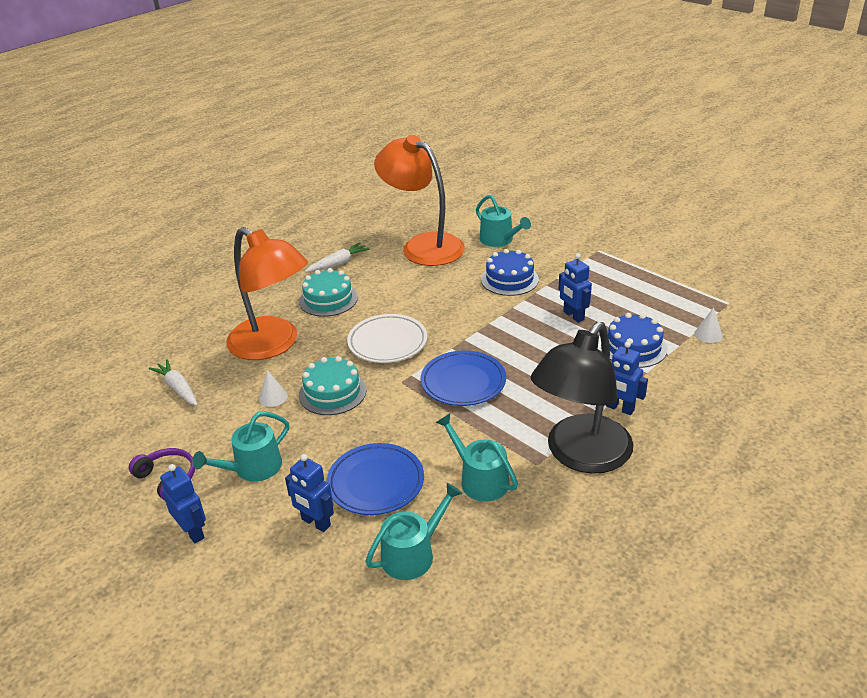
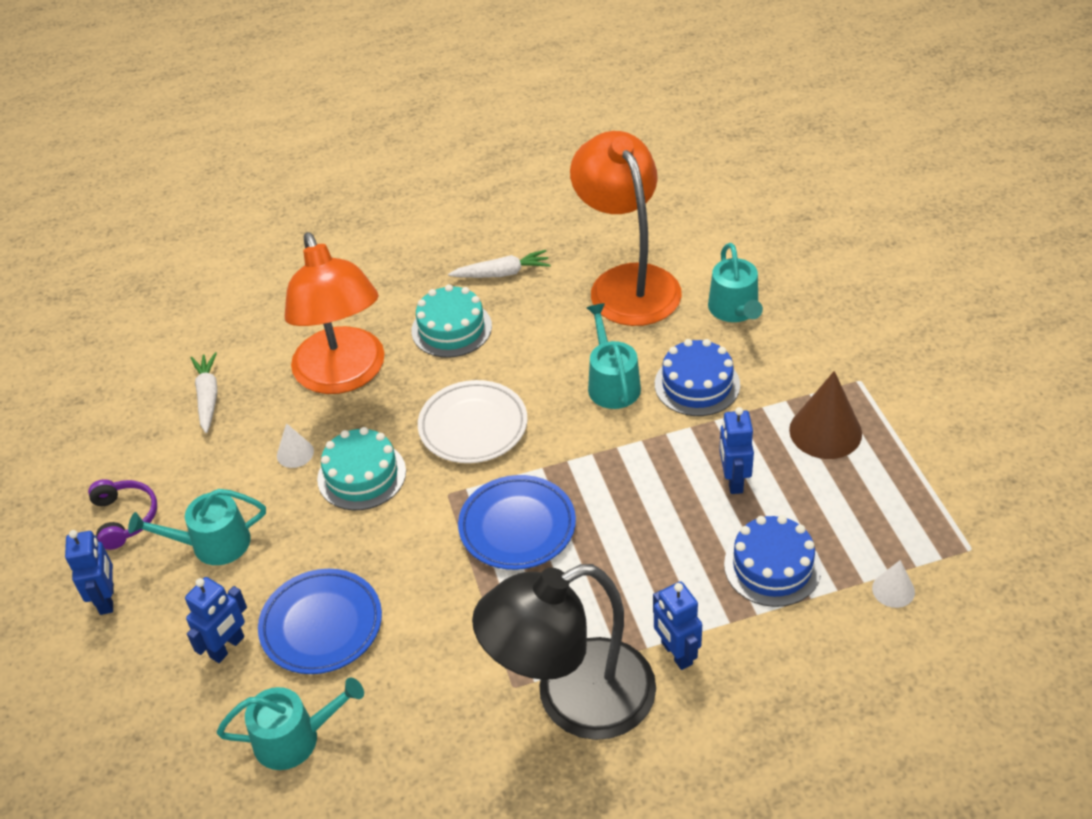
camera: 30 degrees right, 10 degrees up
blue robot [285,454,334,532] -> blue robot turned 120 degrees counterclockwise [185,577,247,663]
turquoise watering can [436,413,518,502] -> turquoise watering can moved to [586,303,641,409]
none -> brown cone [789,371,862,459]

